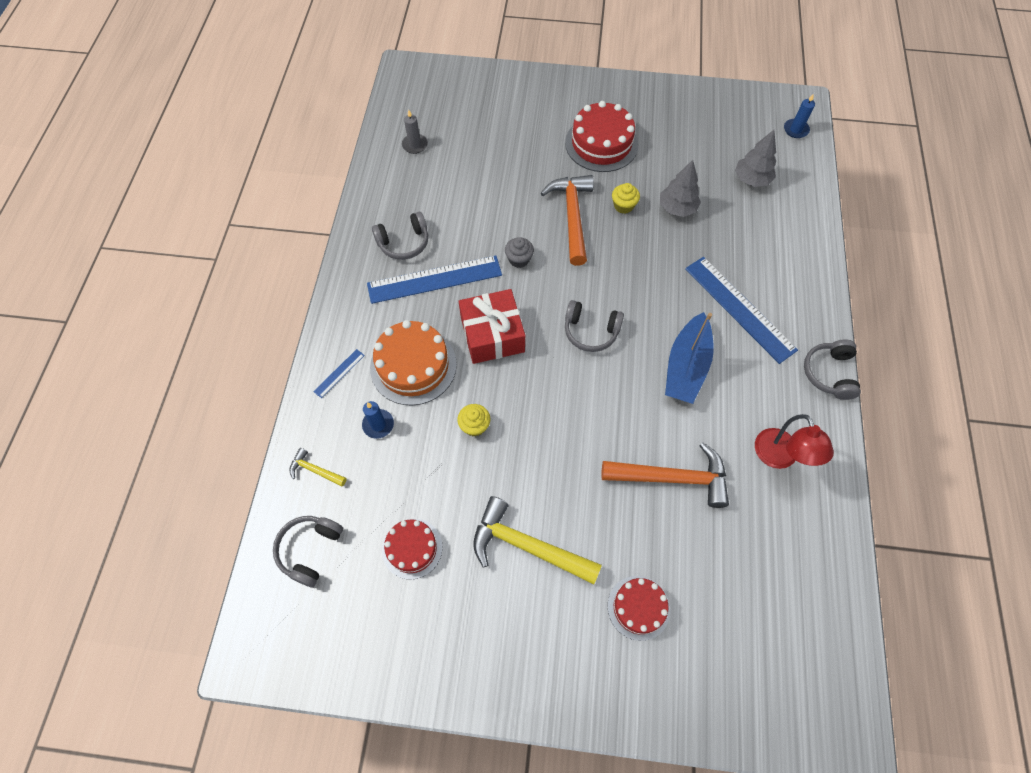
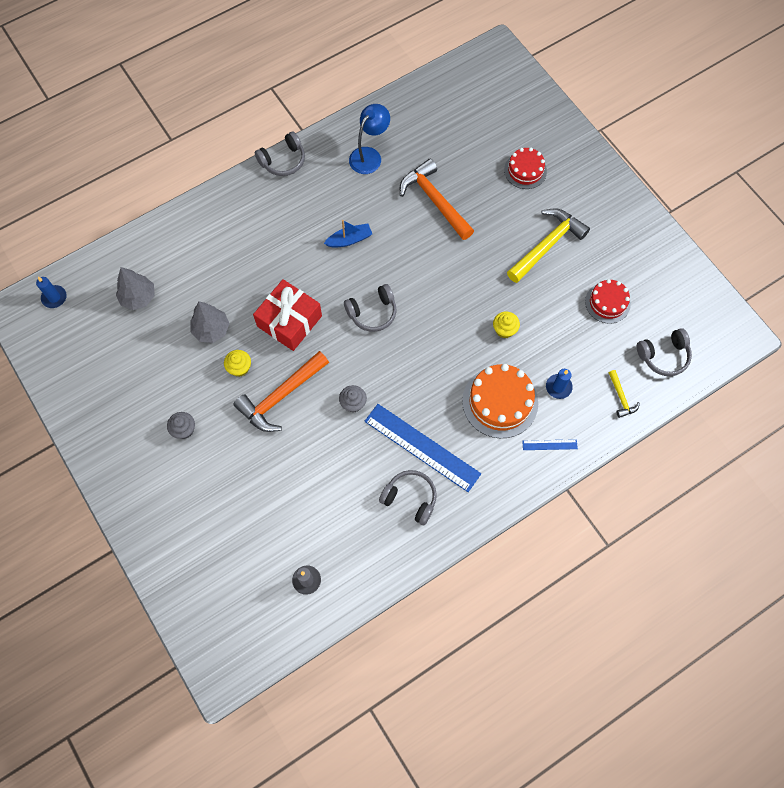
camera: 130 degrees left, 5 degrees up
red gift [459,289,525,364] -> red gift moved to [253,279,322,351]
yellow hammer [473,496,602,585] -> yellow hammer turned 120 degrees counterclockwise [507,208,590,283]
red cake [565,101,638,172] -> grey cupcake [167,412,195,439]
grey headphones [565,300,624,352] -> grey headphones turned 90 degrees clockwise [344,284,396,332]
blue boat [665,312,714,404] -> blue boat [324,220,372,248], size x0.58
blue ruler [685,257,798,364] -> none
red lamp [755,414,834,469] -> blue lamp [349,104,390,174]

